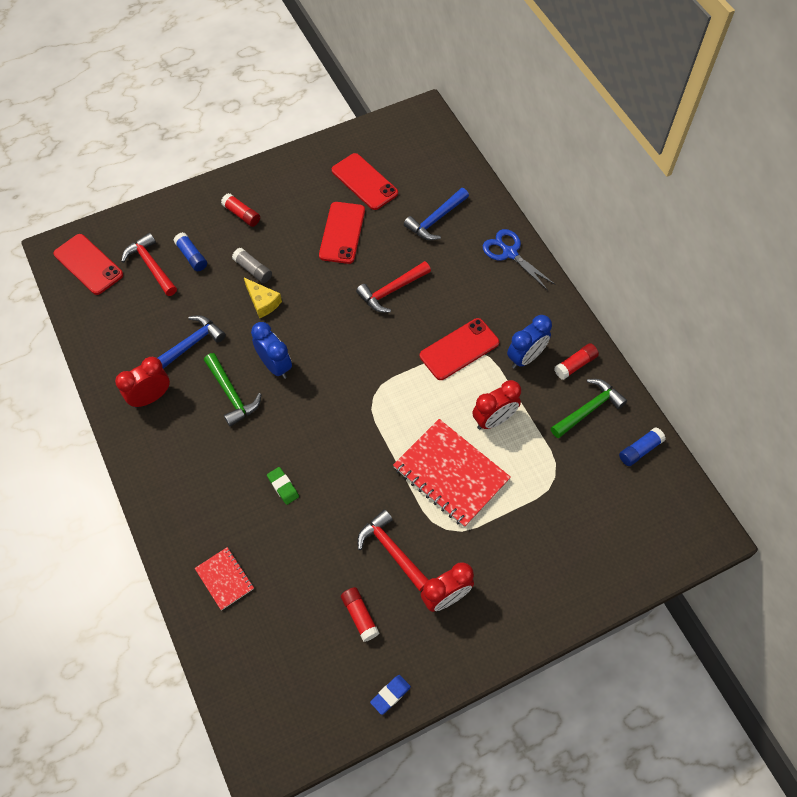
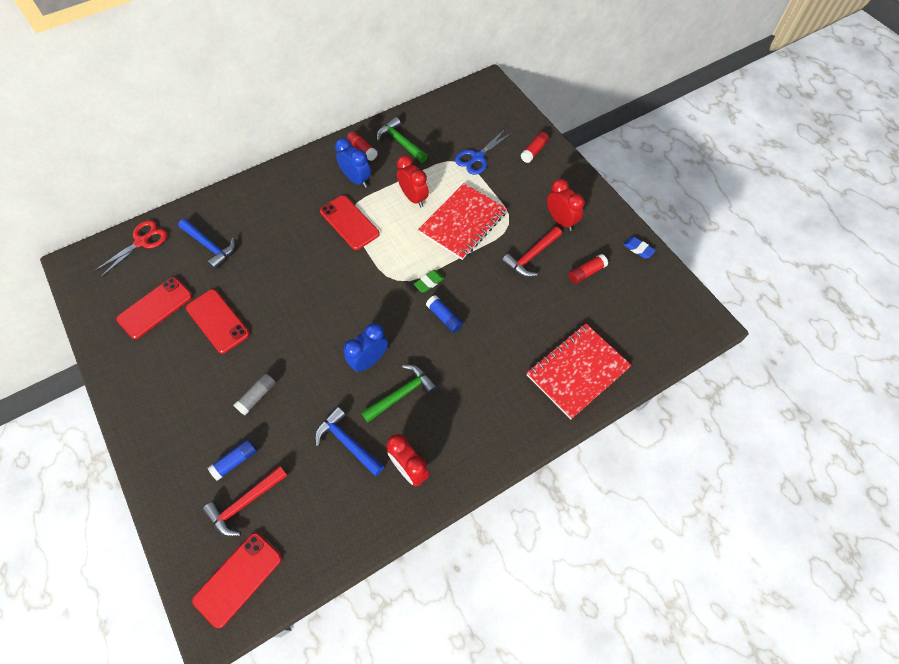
camera: 95 degrees left, 0 degrees up
red notebook [195,547,254,610] -> red notebook [527,324,632,419], size x1.93
red glue stick [221,193,260,227] -> red glue stick moved to [520,132,549,163]
yellow cheese [244,278,282,318] -> none
green eraser [267,467,299,505] -> green eraser moved to [414,270,444,293]
red phone [319,202,365,264] -> red phone turned 45 degrees clockwise [186,289,250,354]
red hammer [356,261,431,313] -> none
blue scissors [483,229,556,290] -> blue scissors moved to [455,129,512,175]
blue glue stick [619,427,666,466] -> blue glue stick moved to [426,295,463,333]
none -> red scissors [94,220,167,278]

